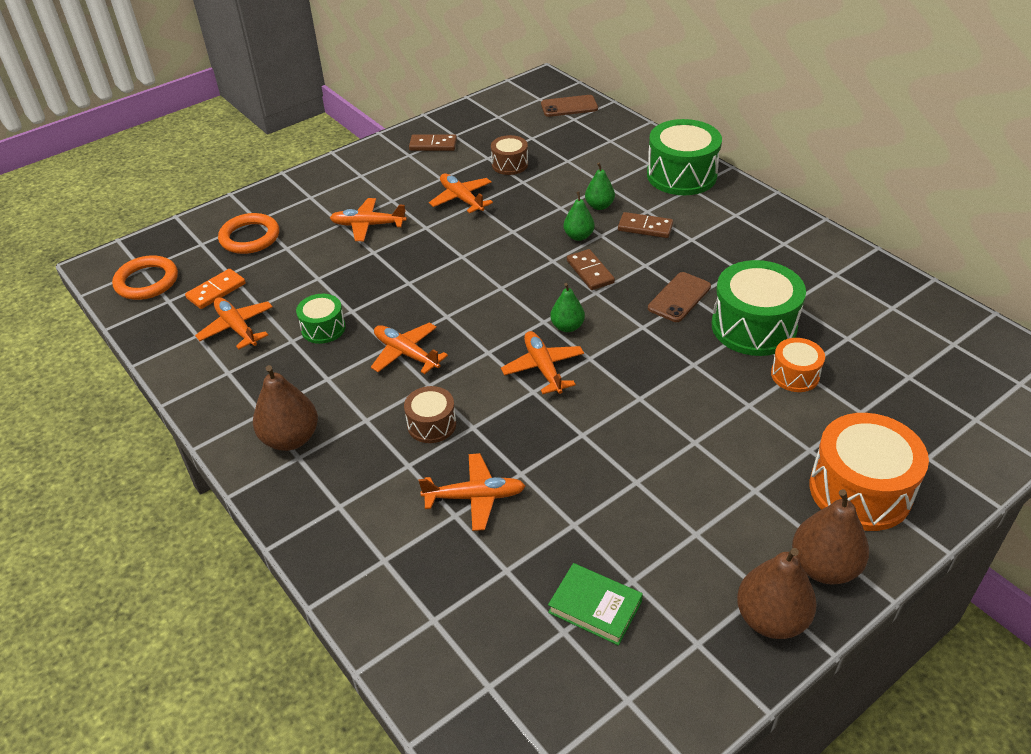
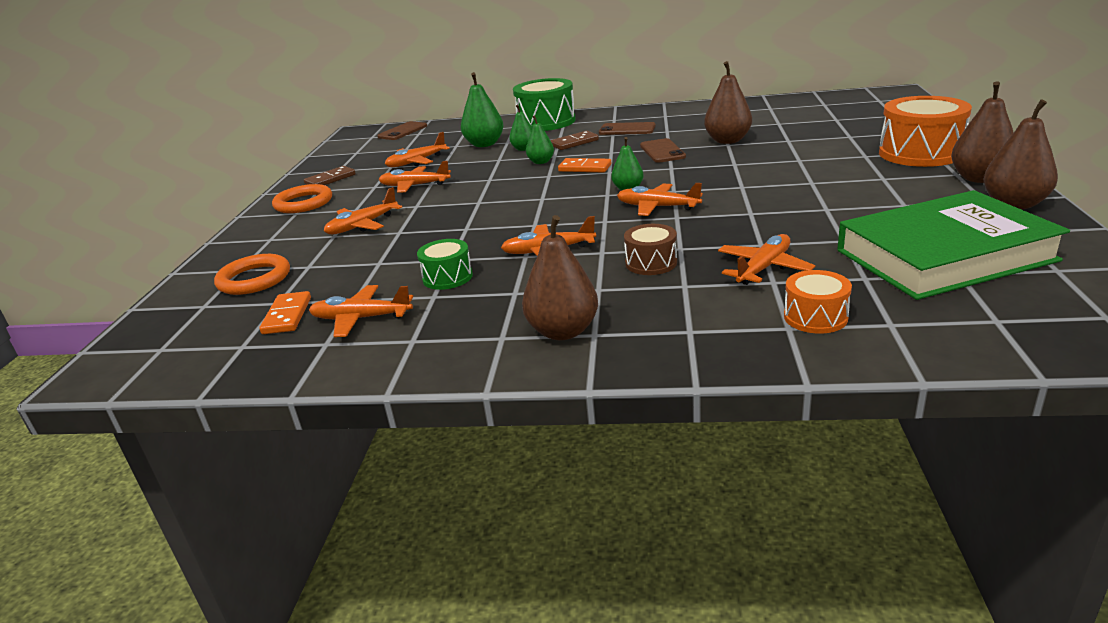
camera: 45 degrees left, 15 degrees down
orange ring [112,255,178,300] -> orange ring moved to [272,184,332,213]
brown drum [491,135,528,175] -> orange plane [385,132,450,167]
green book [548,563,643,646] -> green book [837,190,1070,300], size x2.27
brown domino [567,249,615,290] -> orange domino [558,158,611,172]
green drum [712,260,806,356] -> brown pear [704,61,752,144]
orange drum [771,338,825,392] -> orange drum moved to [784,270,852,334]
none -> green pear [461,72,503,147]
none -> brown phone [599,122,656,135]

